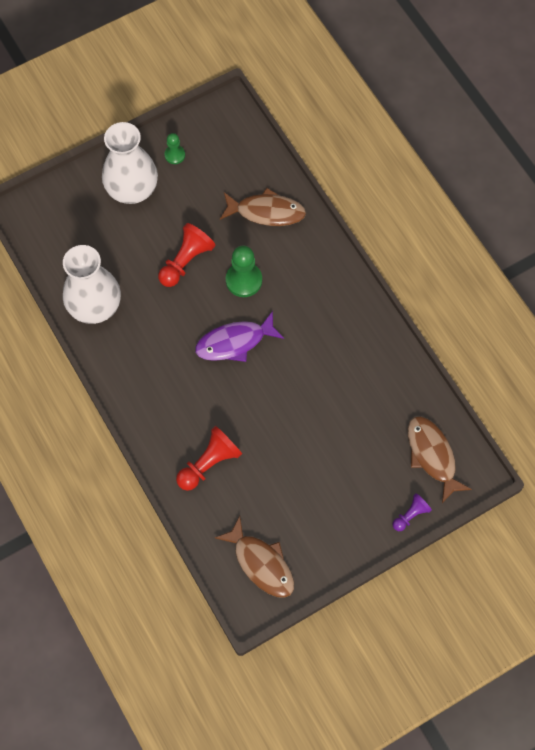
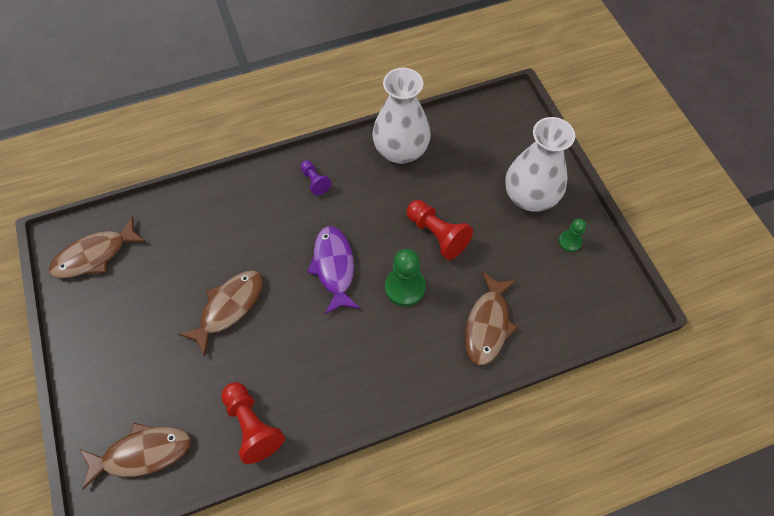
camera: 100 degrees right, 5 degrees down
red pawn [176,426,242,491] -> red pawn moved to [221,382,285,464]
purple pawn [392,493,432,531] -> purple pawn moved to [300,160,332,195]
none -> brown fish [178,270,263,356]

